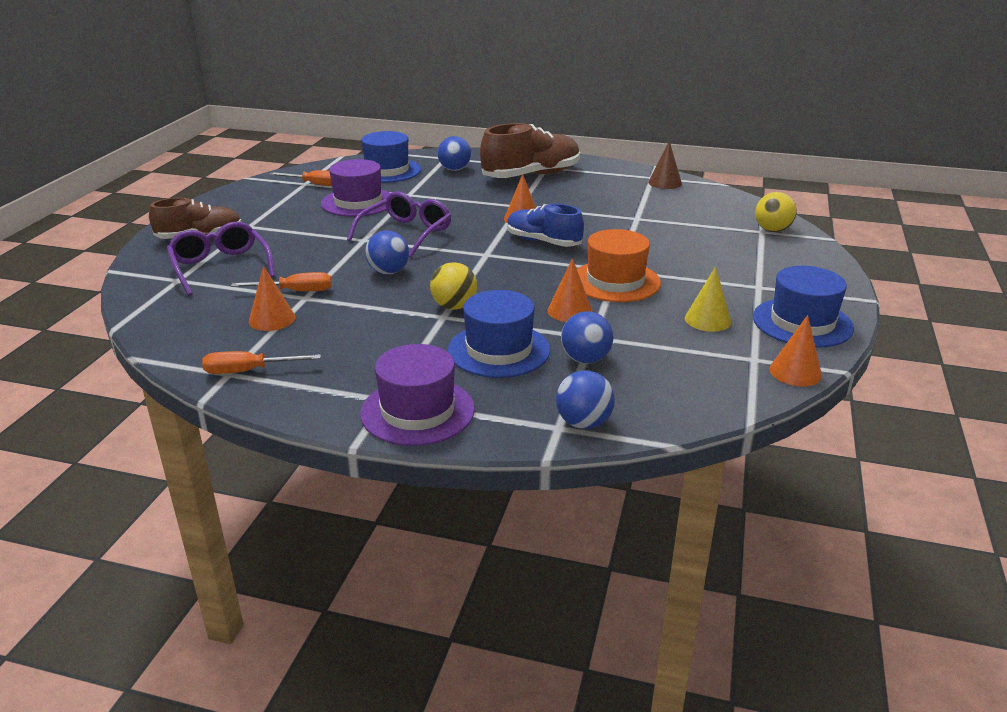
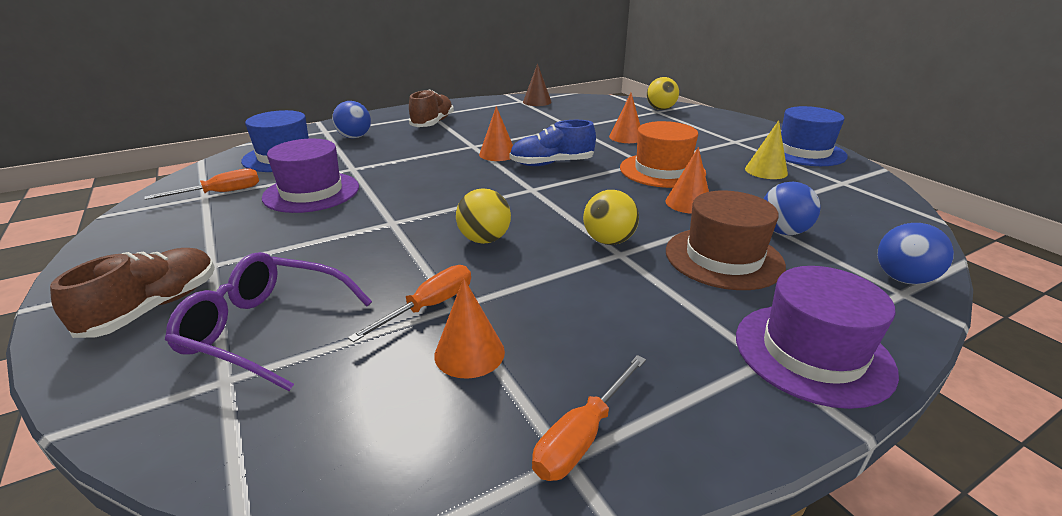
camera: 45 degrees left, 0 degrees up
purple glasses [347,191,451,258] -> none
blue ball [365,231,409,274] -> yellow ball [456,188,511,244]
blue hat [448,290,550,378] -> brown hat [666,191,786,290]
brown shoe [480,123,580,178] -> brown shoe [409,89,454,127], size x0.65
orange cone [769,315,822,386] -> orange cone moved to [609,93,641,143]

